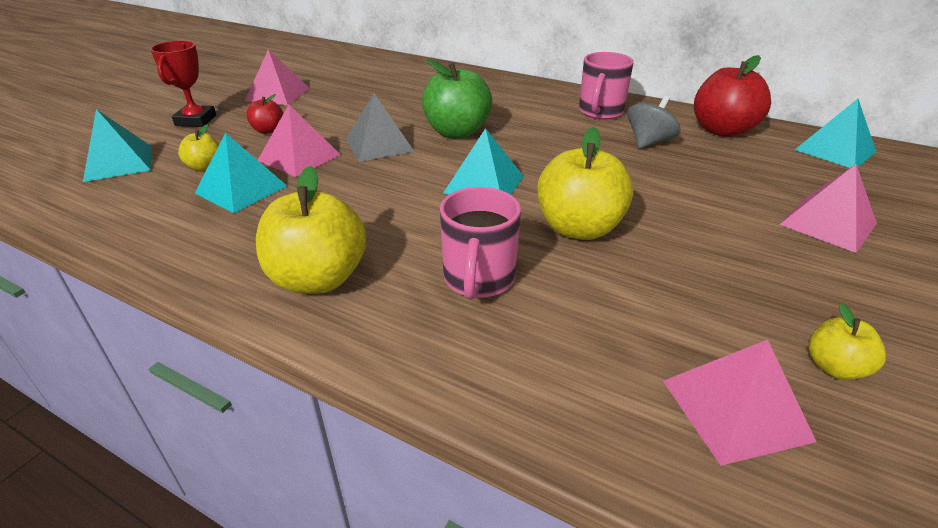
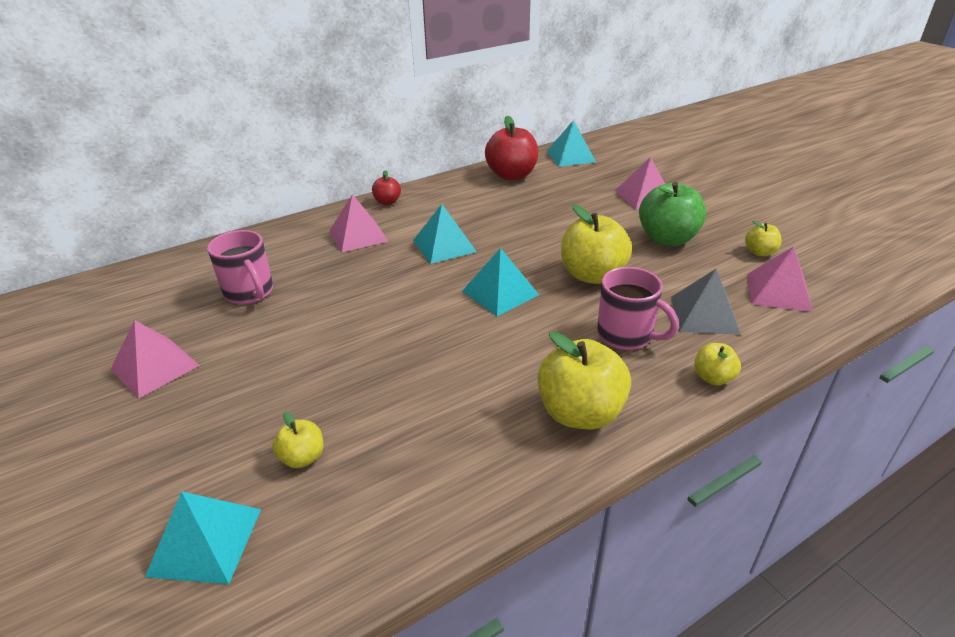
camera: 60 degrees left, 0 degrees up
red trophy [150,40,216,127] -> none
turquoise pyramid [195,133,287,213] -> turquoise pyramid moved to [413,204,477,264]
red apple [246,94,283,134] -> red apple moved to [372,170,401,205]
pink pyramid [258,105,341,177] -> pink pyramid moved to [329,194,388,252]
grey pyramid [346,94,415,162] -> grey pyramid moved to [671,269,741,335]
green apple [422,59,493,139] -> green apple moved to [639,182,706,246]
pink mug [579,52,634,120] -> pink mug moved to [207,230,273,304]
grey spinning top [627,96,680,148] -> none
none -> yellow apple [694,343,741,385]

